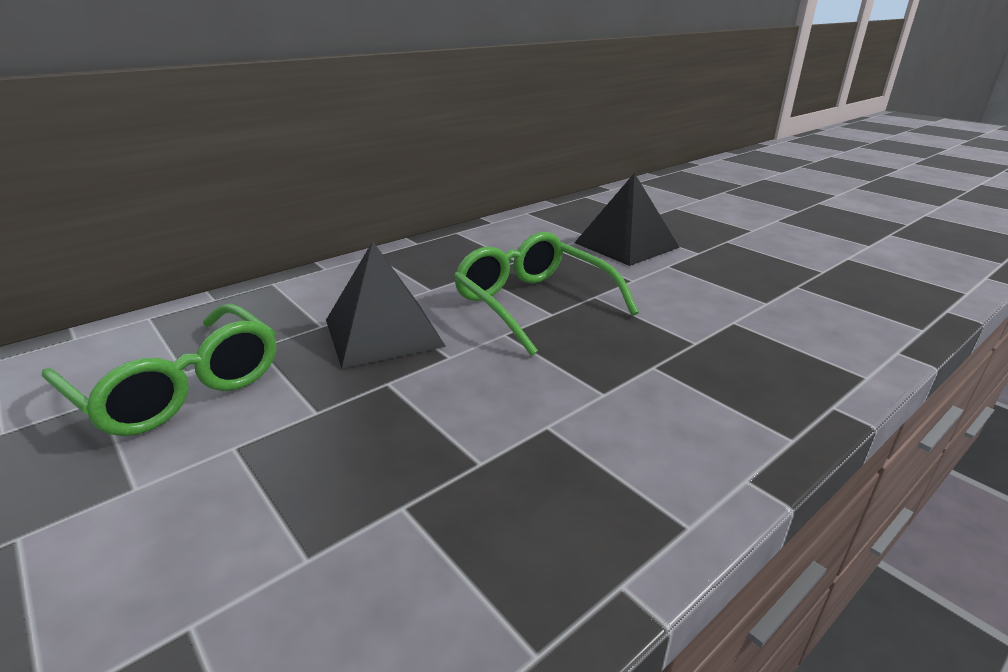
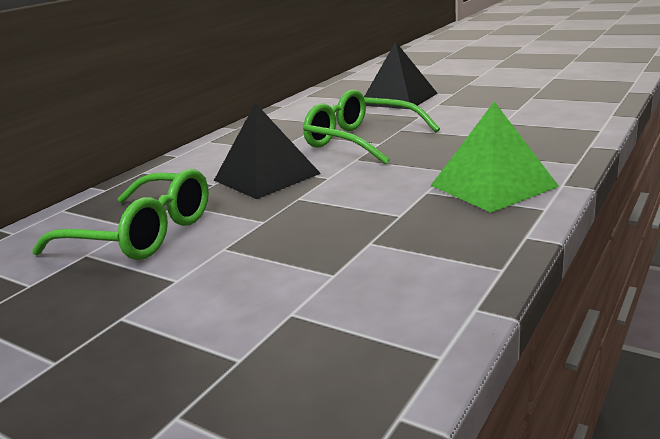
camera: 15 degrees left, 5 degrees down
none -> green pyramid [431,102,559,213]

